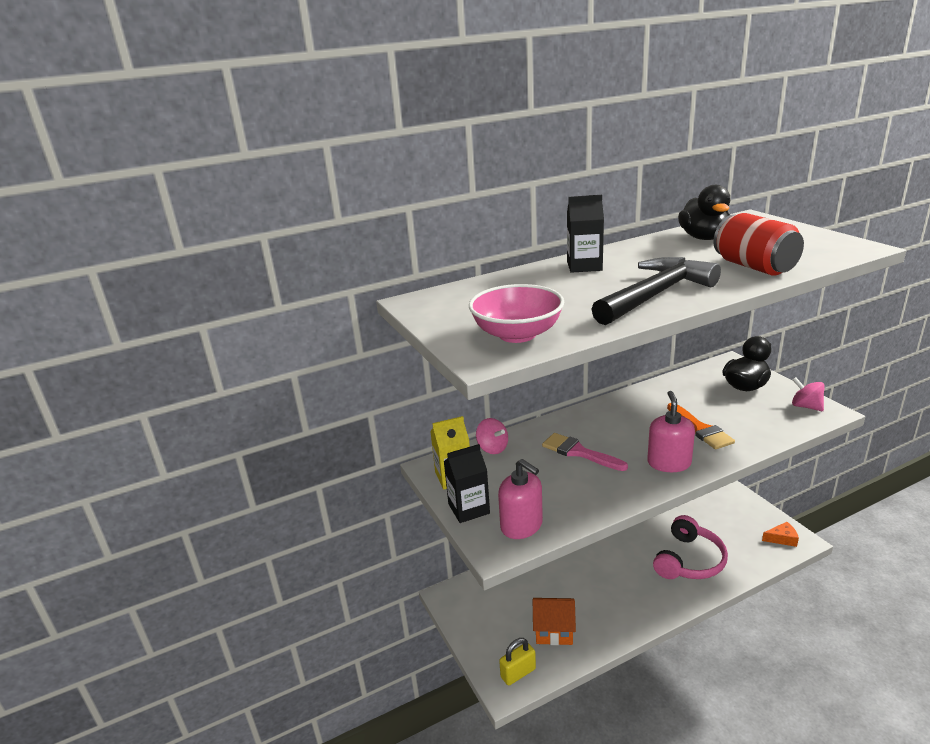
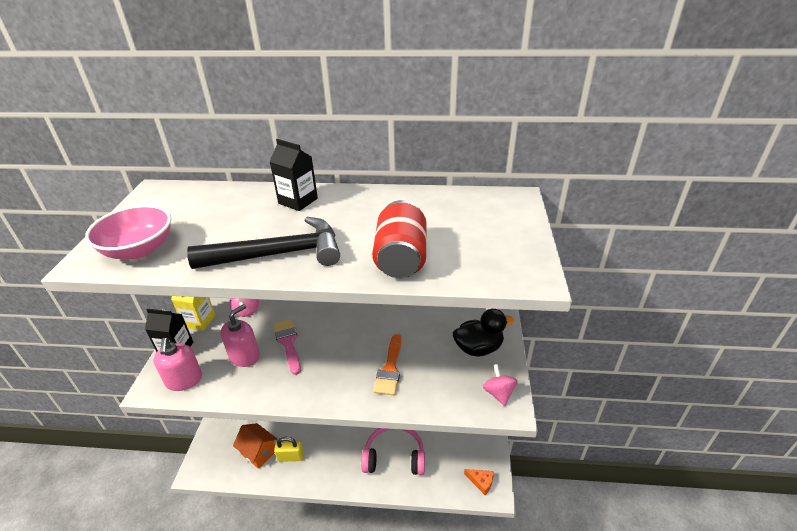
camera: 30 degrees right, 10 degrees up
yellow padlock [499,638,536,686] -> yellow padlock moved to [274,437,304,462]
pink soap dispenser [647,391,695,472] -> pink soap dispenser moved to [221,304,260,367]
pink headphones [653,515,728,579] -> pink headphones turned 150 degrees counterclockwise [361,428,425,475]
black duck [678,185,731,240] -> none

